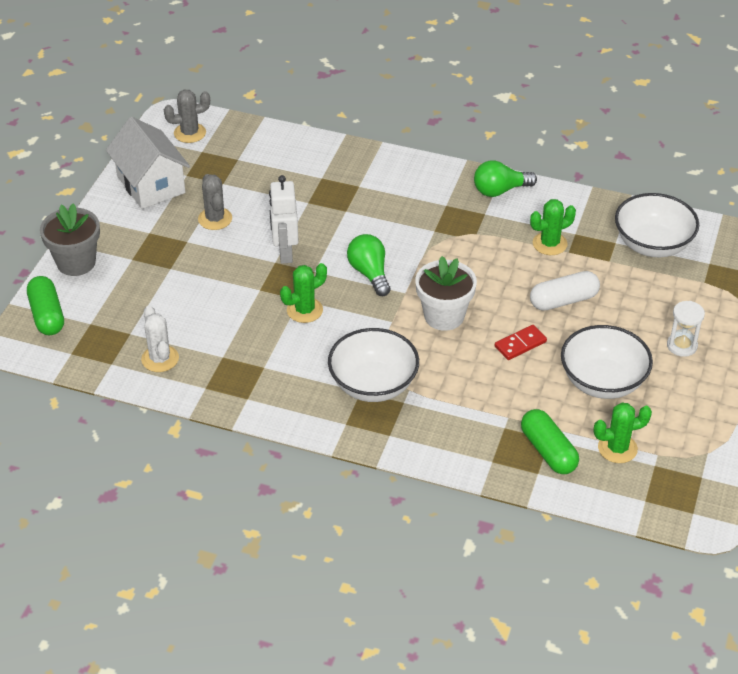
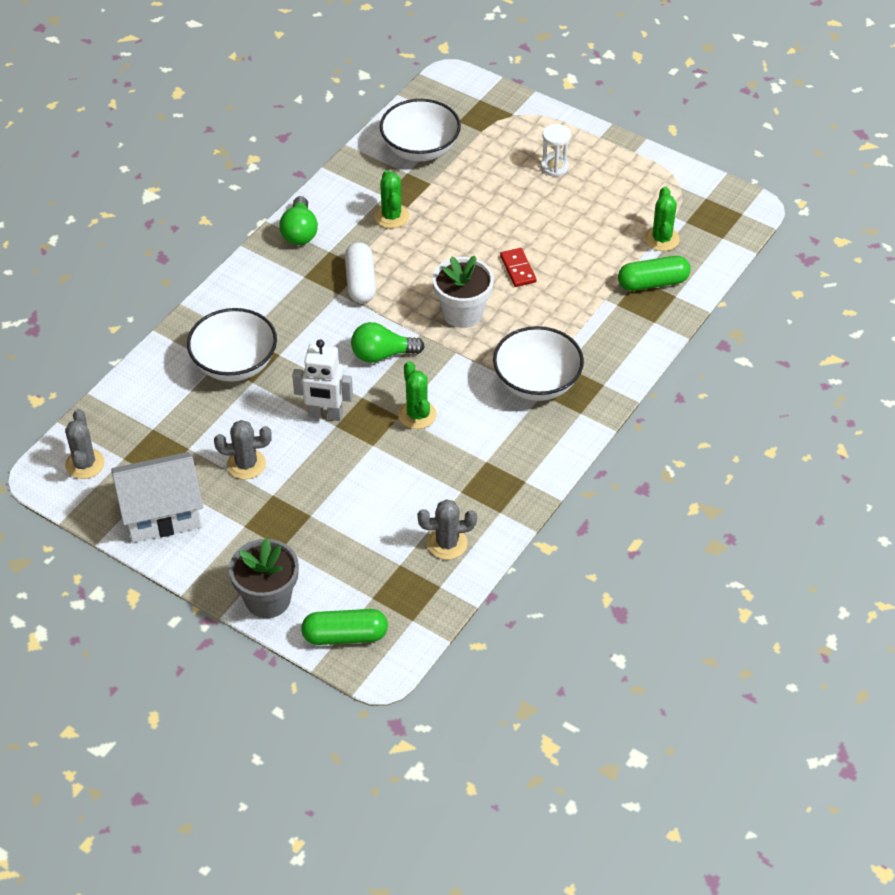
camera: 75 degrees left, 5 degrees up
white cactus [141,305,179,372] -> grey cactus [417,499,477,559]
white capsule [530,271,600,311] -> white capsule moved to [345,242,376,303]
white bowl [561,325,653,399] -> white bowl moved to [187,308,277,382]

